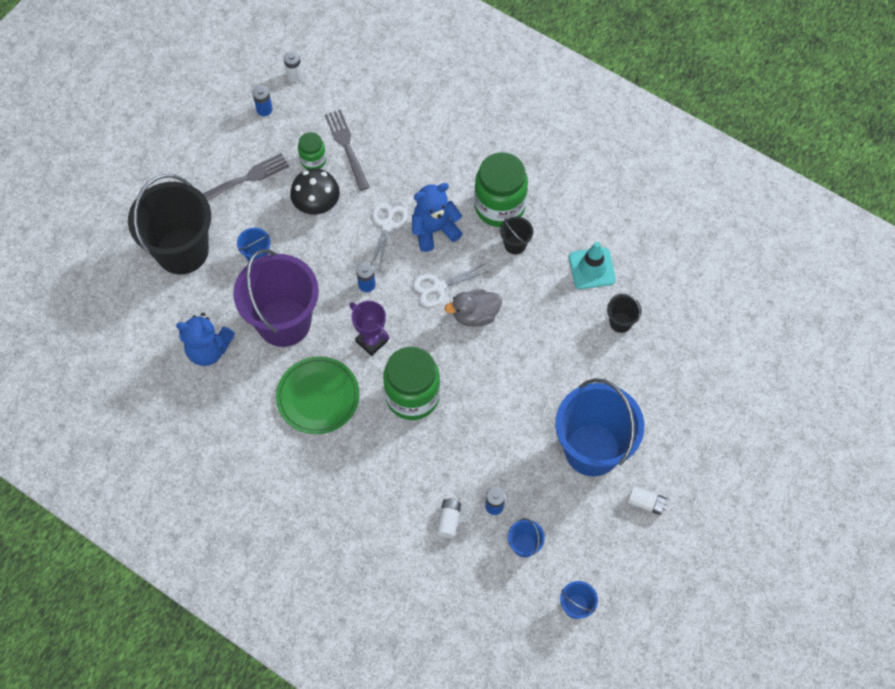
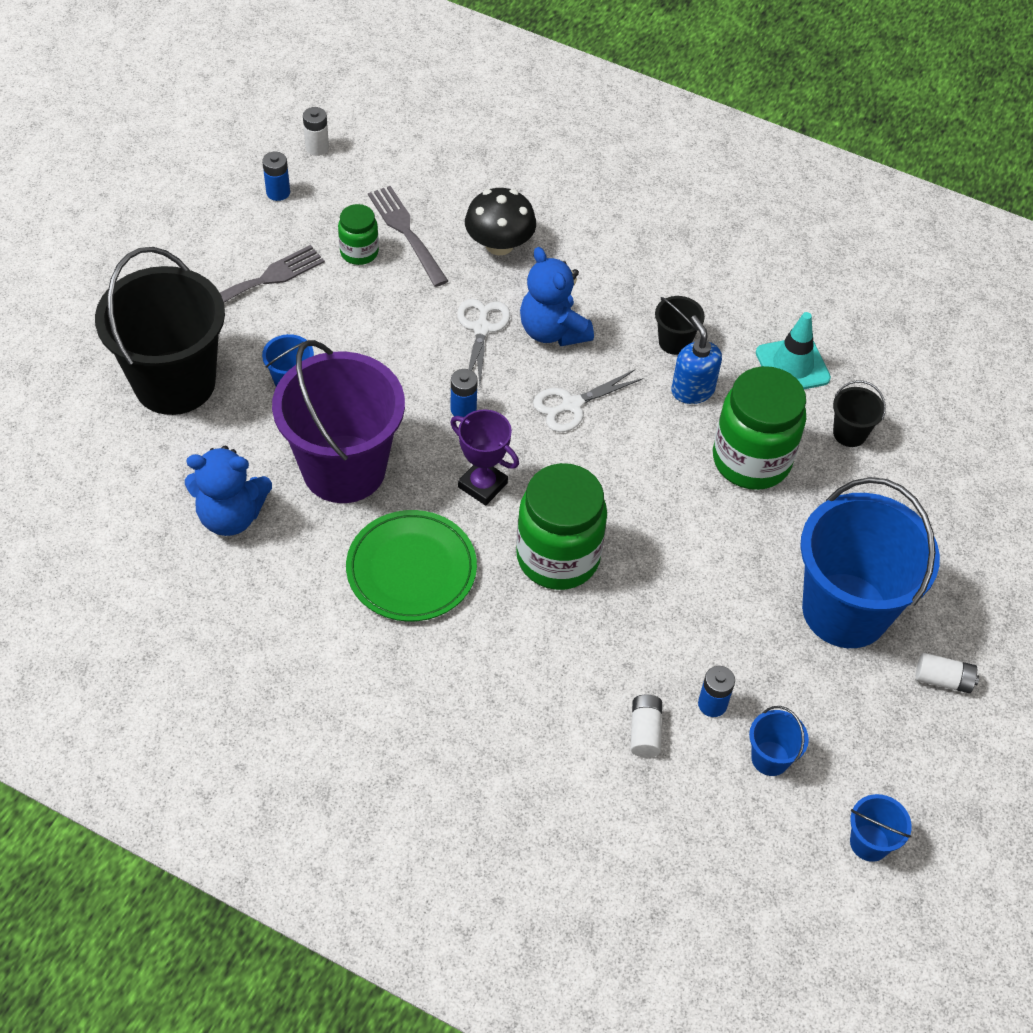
camera: 10 degrees left, 10 degrees down
black mushroom [290,168,340,215] -> black mushroom moved to [465,188,536,255]
blue teddy bear [412,183,463,252] -> blue teddy bear turned 90 degrees counterclockwise [520,247,594,346]
grey duck [445,289,502,327] -> none
green jar [474,152,528,227] -> green jar moved to [713,366,806,490]
none -> blue soap dispenser [671,316,722,404]

